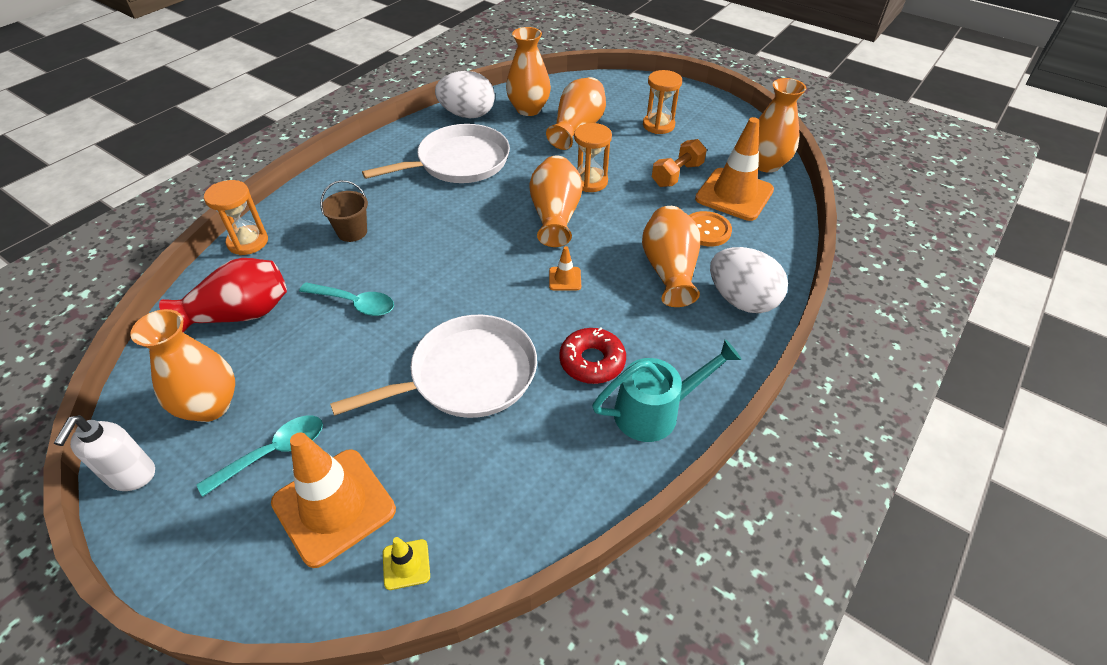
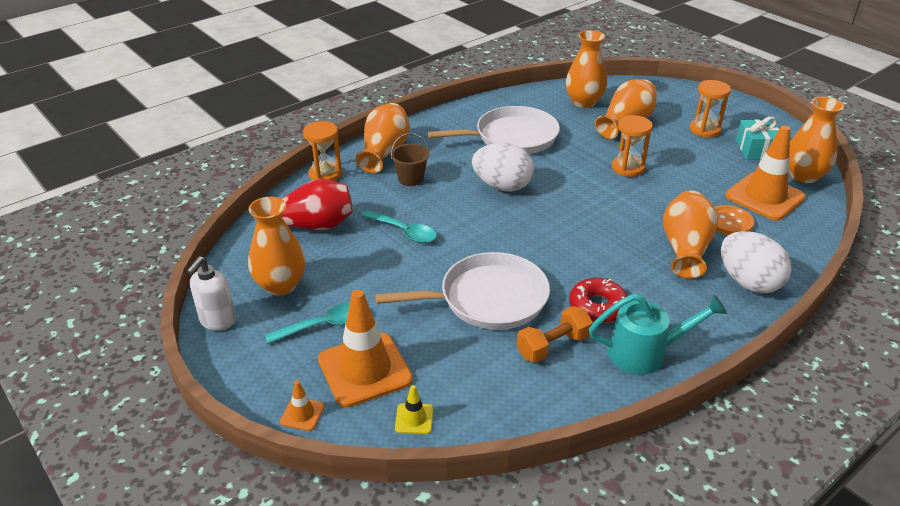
camera: 15 degrees right, 10 degrees down
white egg [435,71,495,118] -> white egg moved to [472,143,534,191]
orange vase [529,156,583,247] -> orange vase moved to [356,103,410,173]
orange traffic cone [549,246,581,290] -> orange traffic cone moved to [280,380,325,431]
orange dumbbell [652,139,707,187] -> orange dumbbell moved to [517,306,593,363]
none -> turquoise gift [736,117,779,160]

